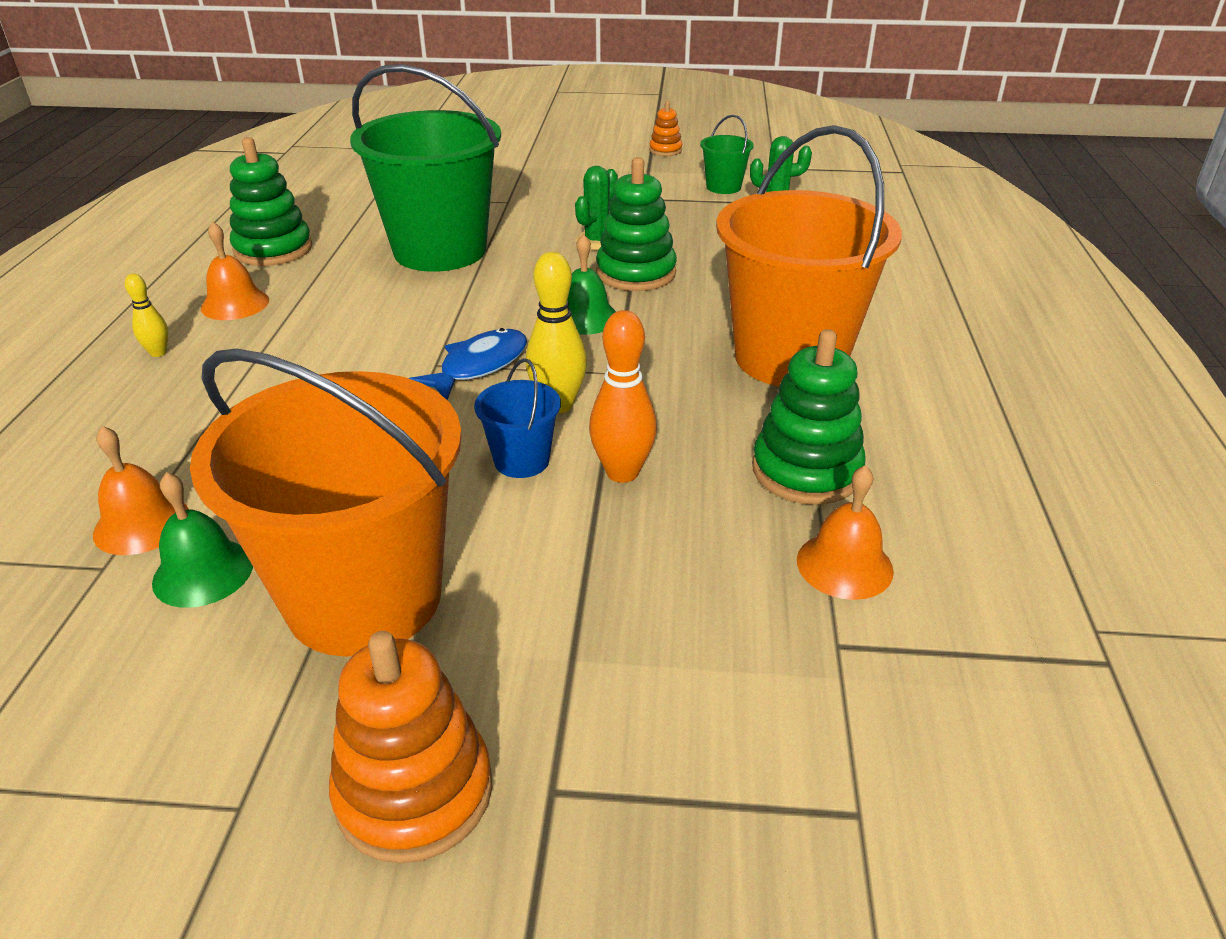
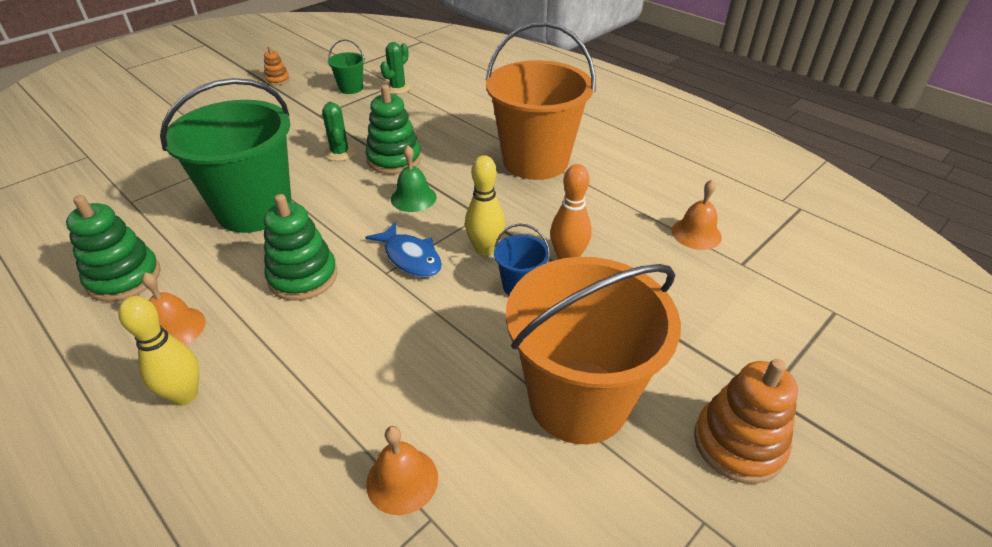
camera: 50 degrees left, 5 degrees up
yellow bowling pin [125,274,168,357] -> yellow bowling pin [118,296,199,406], size x1.76
green bell [152,472,253,608] -> none
blue fish [408,328,527,400] -> blue fish turned 150 degrees clockwise [365,222,442,277]
green stacking toy [752,329,866,505] -> green stacking toy moved to [264,194,338,301]

